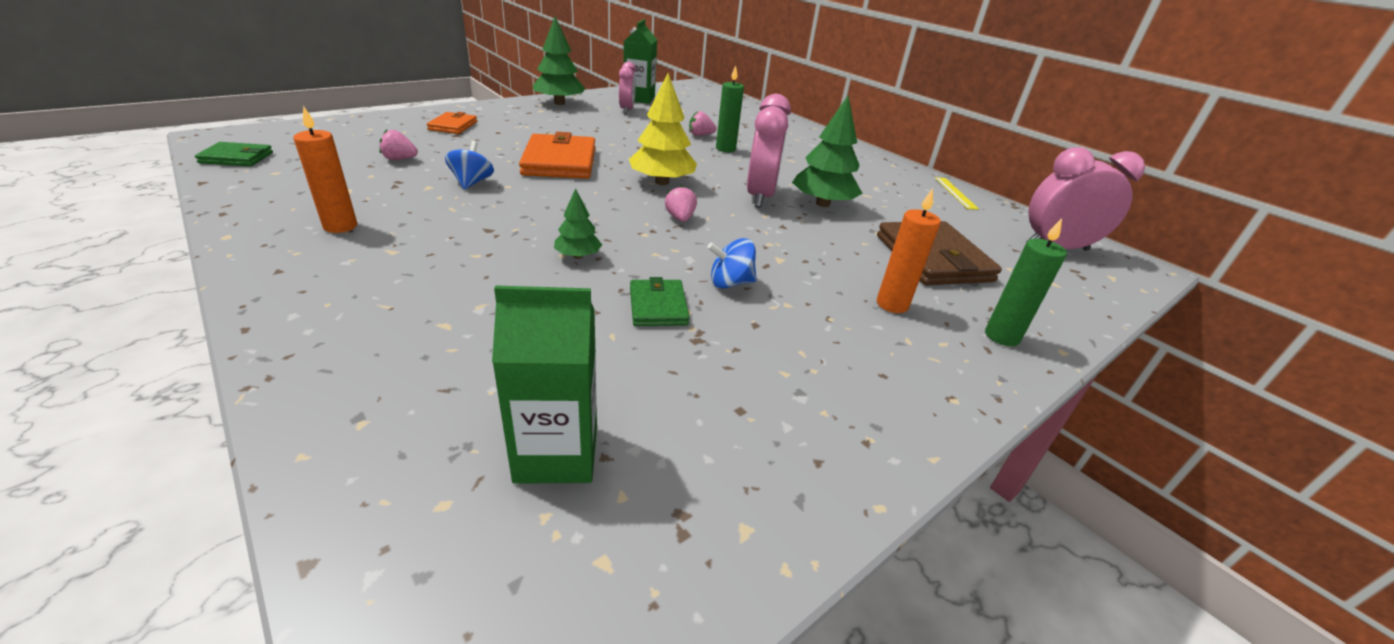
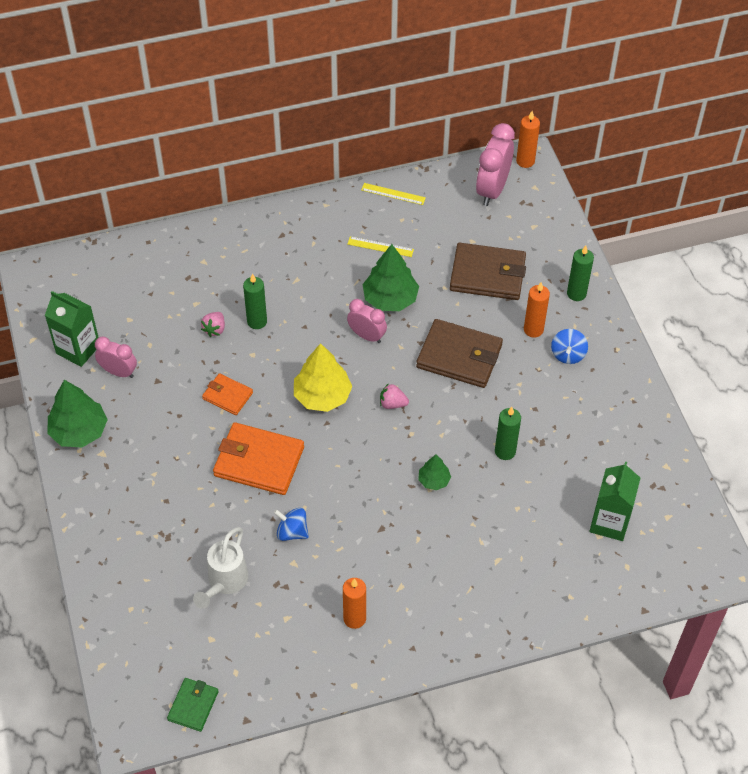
camera: 65 degrees left, 20 degrees up
pink strawberry [379,130,418,160] -> white watering can [193,527,248,609]
orange wallet [427,112,477,134] -> orange wallet moved to [202,373,253,415]
green wallet [630,277,690,326] -> green candle [495,407,521,460]
blue spinning top [707,238,757,289] -> blue spinning top moved to [551,329,588,364]
pink clock [747,94,791,207] -> pink clock [347,299,387,343], size x0.62
none -> yellow ruler [347,236,414,257]
none -> brown wallet [416,319,503,388]
none -> orange candle [516,111,540,168]

